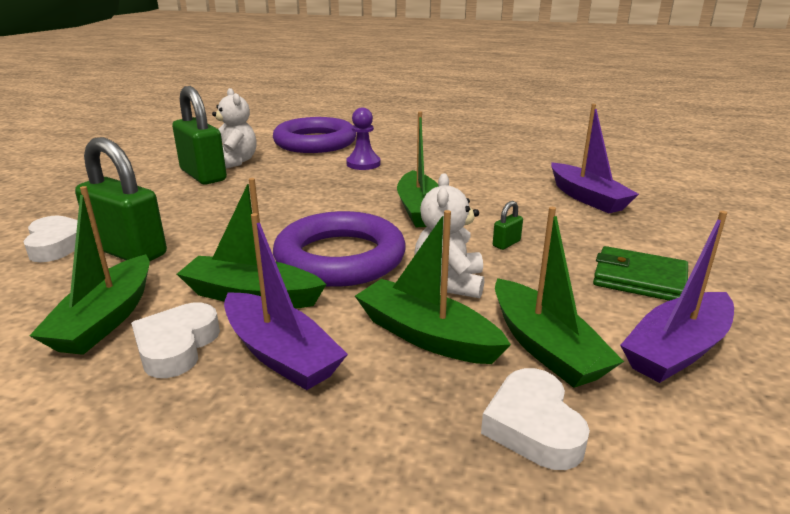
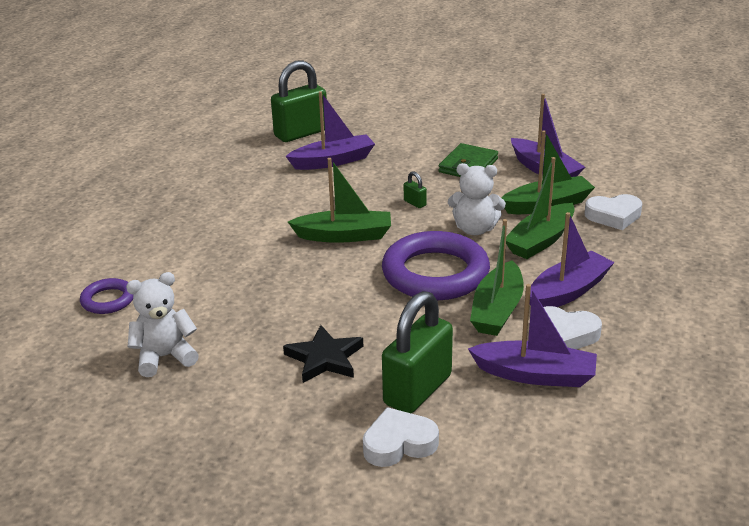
camera: 85 degrees left, 5 degrees up
green boat [29,186,150,355] -> purple boat [468,284,597,387]
green padlock [172,86,227,184] -> green padlock moved to [271,60,327,142]
purple ring [273,117,357,153] -> purple ring [80,278,133,314], size x0.49
purple pawn [346,108,381,170] -> none
none -> black star [283,325,363,383]

